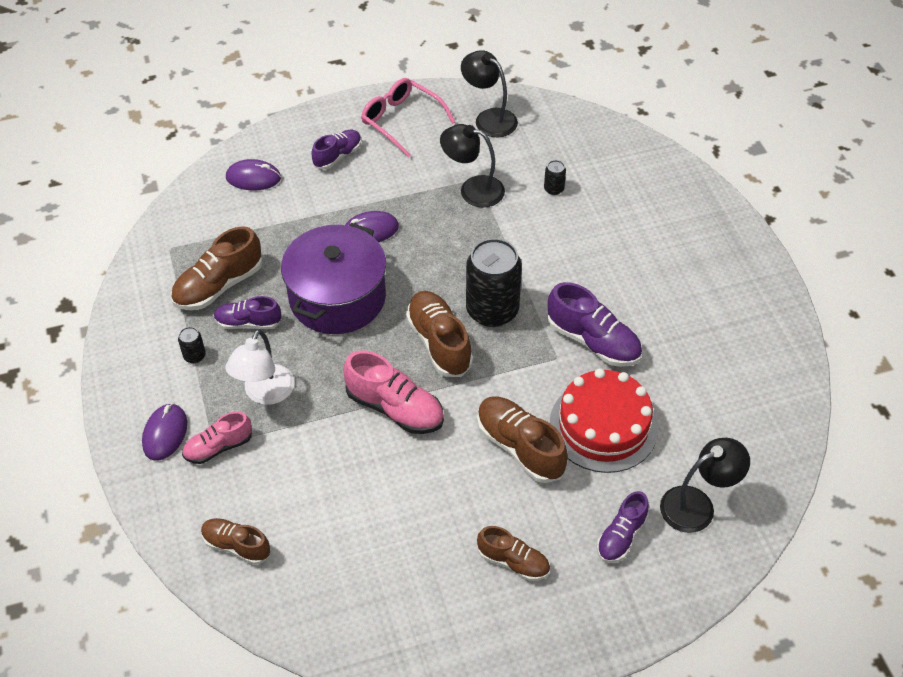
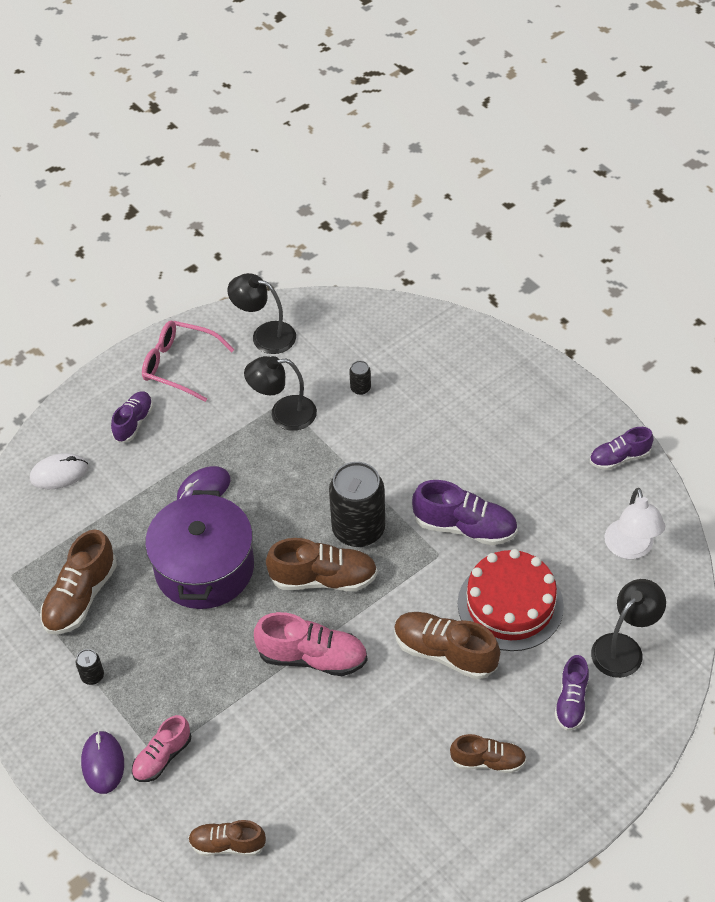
camera: 20 degrees left, 0 degrees up
purple shoe [214,296,282,329] -> purple shoe moved to [590,427,654,470]
white lamp [225,329,294,405] -> white lamp moved to [605,488,665,559]
purple mouse [226,159,281,190] -> white mouse [30,453,88,489]
brown shoe [406,291,473,377] -> brown shoe turned 135 degrees clockwise [266,538,378,591]

